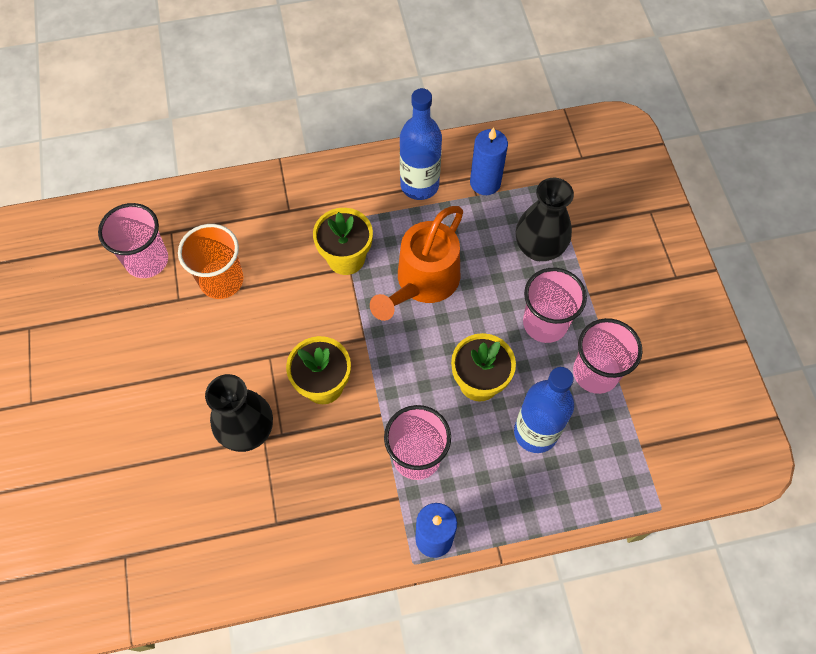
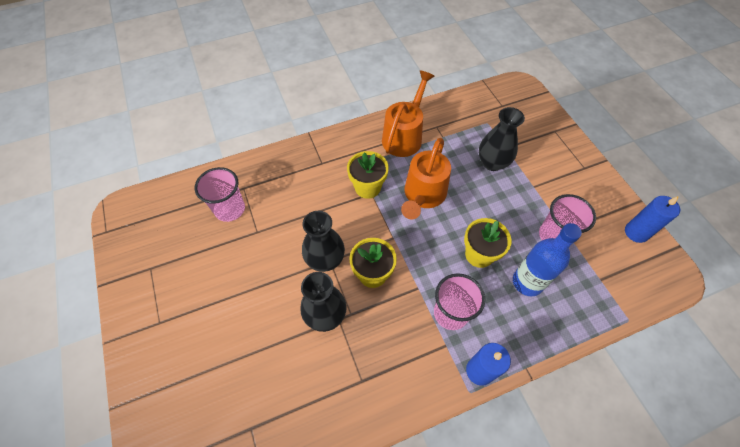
camera: 10 degrees left, 5 degrees down
orange cup [178,224,243,299] -> none
blue bottle [400,88,442,200] -> orange watering can [382,70,434,157]
blue candle [470,127,508,195] -> blue candle moved to [625,196,681,243]
pink cup [523,268,587,343] -> none
none -> black vase [302,211,345,272]

